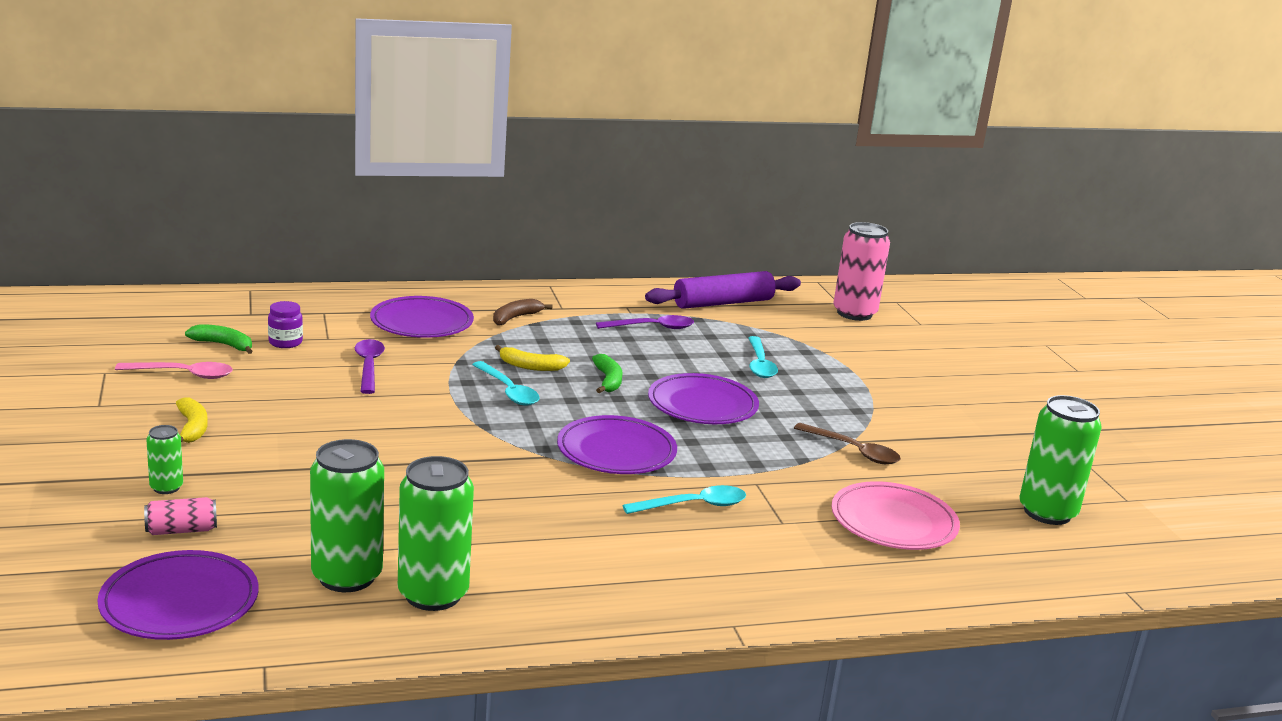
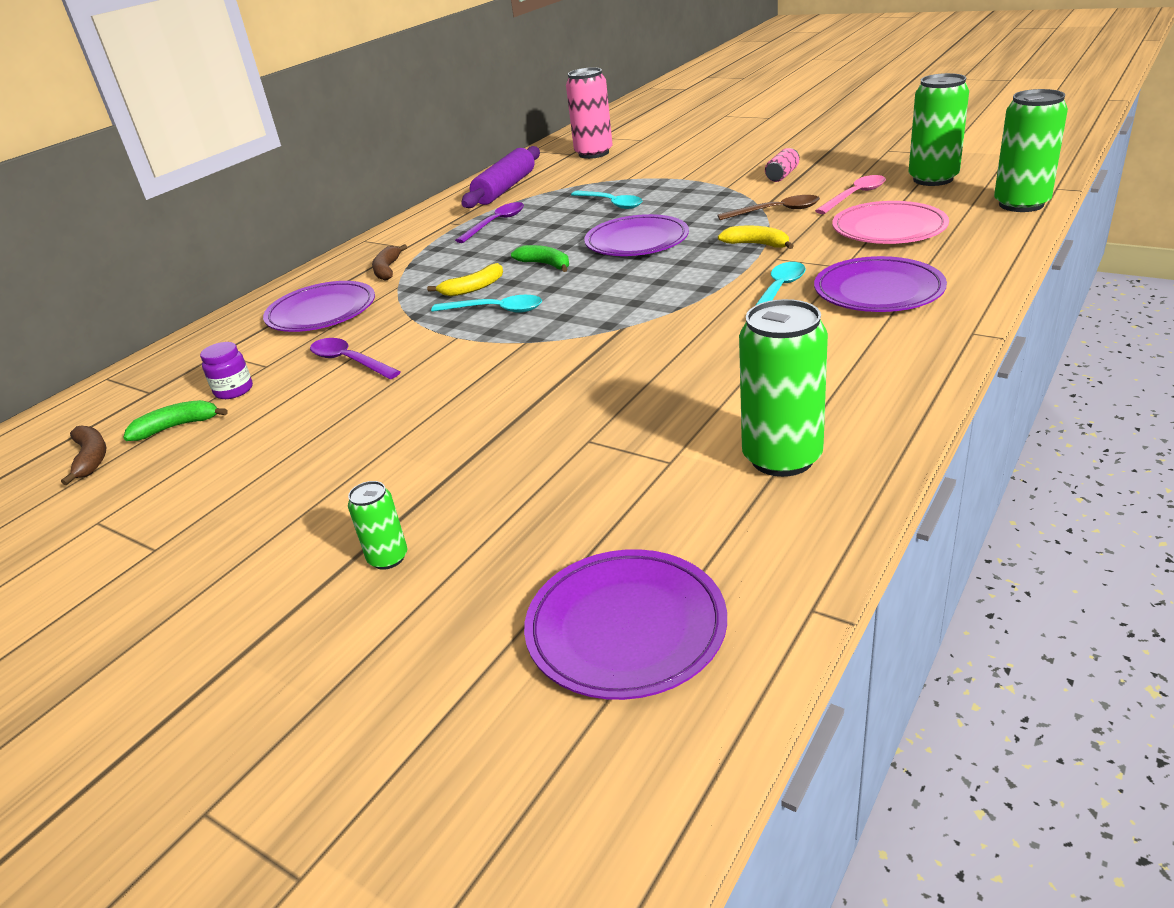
camera: 35 degrees left, 10 degrees up
pink spoon [115,362,233,379] -> pink spoon moved to [815,175,886,214]
pink can [144,497,217,535] -> pink can moved to [765,148,799,182]
yellow banana [176,397,208,443] -> yellow banana moved to [718,226,794,249]
green can [310,439,384,592] -> green can moved to [994,89,1068,212]
purple plate [557,415,677,474] -> purple plate moved to [814,256,947,312]
none -> brown banana [61,426,106,485]

